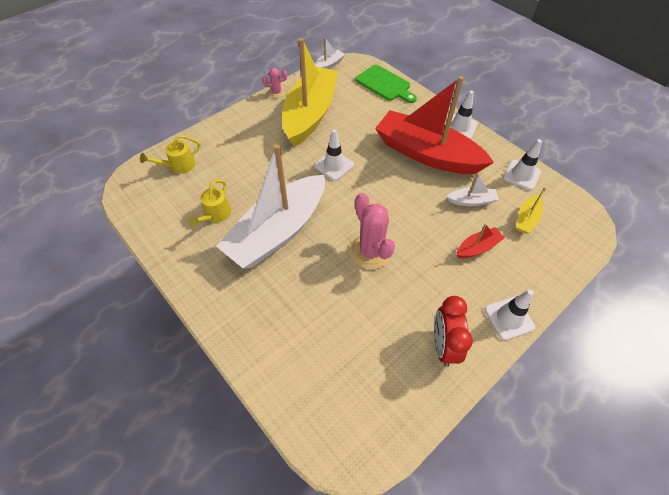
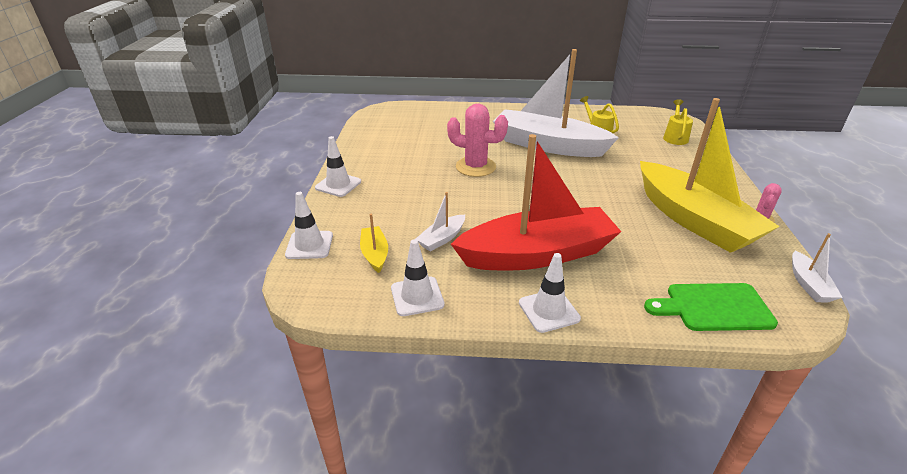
camera: 135 degrees right, 20 degrees down
white boat [216,144,325,268] -> white boat turned 60 degrees counterclockwise [493,49,619,157]
white traffic cone [314,129,354,181] -> white traffic cone moved to [285,192,333,259]
red clock [434,296,473,367] -> none
red boat [457,224,505,258] -> none

